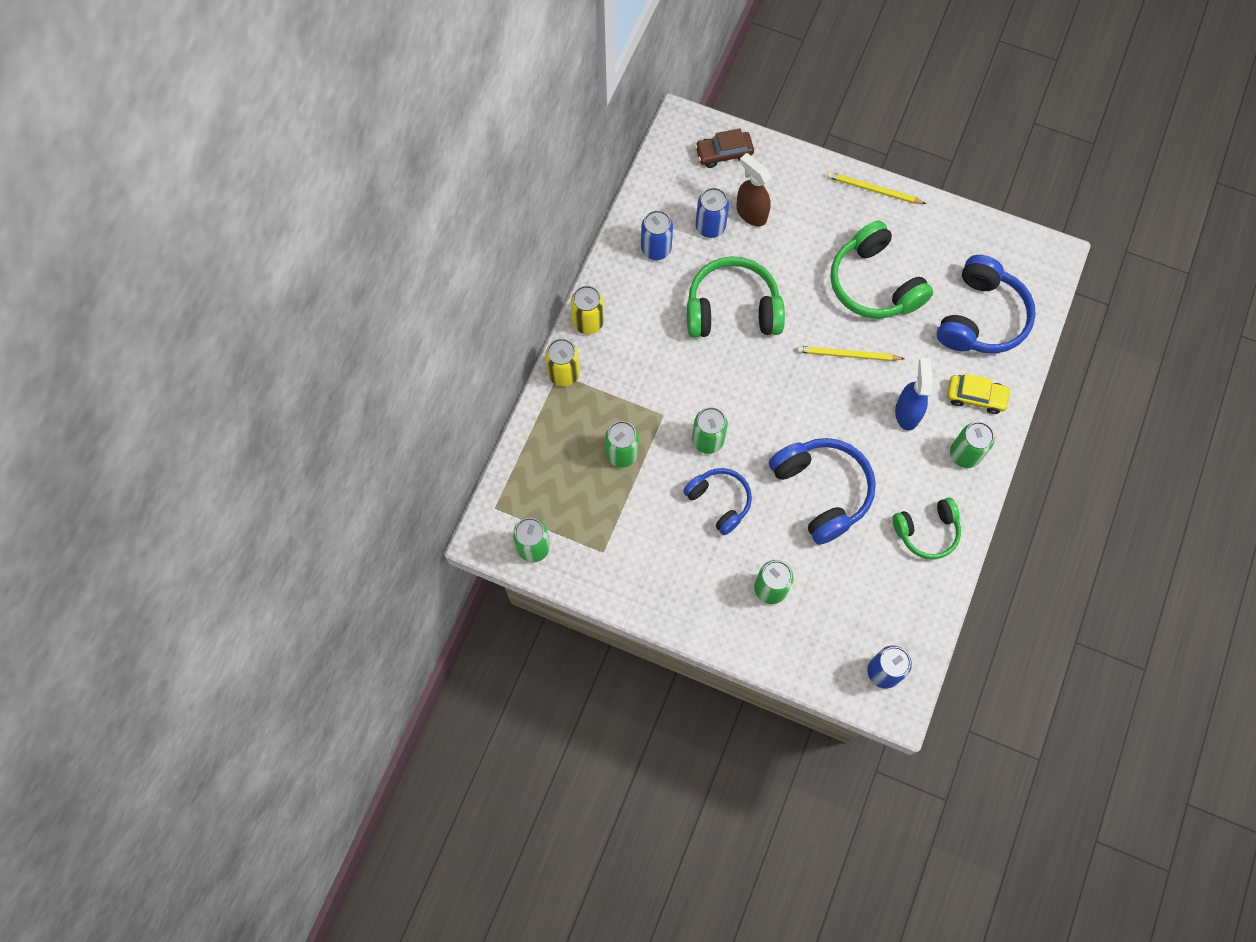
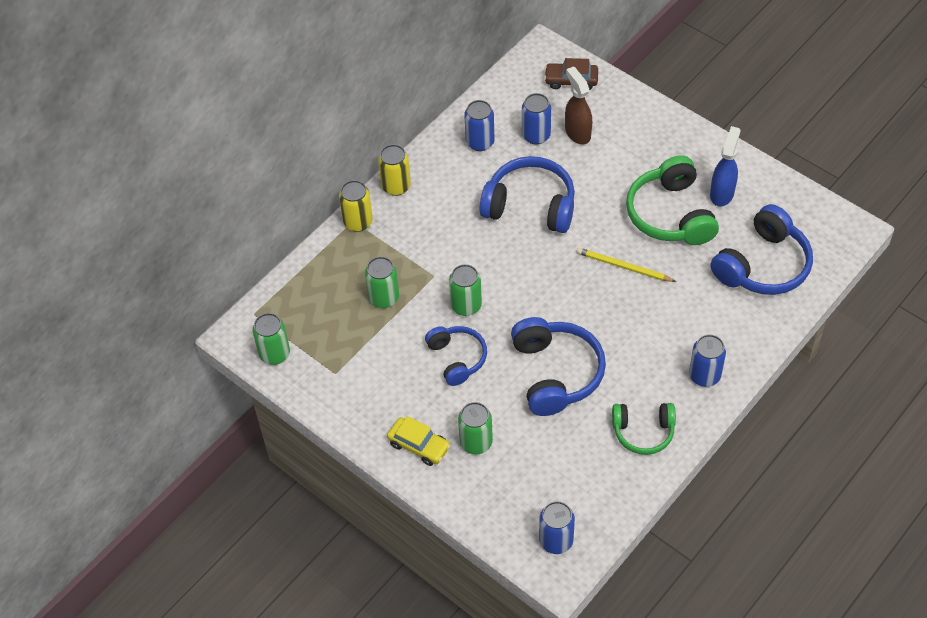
camera: 20 degrees right, 15 degrees down
green headphones [687,256,785,337] -> blue headphones [480,156,575,233]
yellow pencil [827,172,926,204] -> none
blue spray bottle [895,358,933,431] -> blue spray bottle moved to [710,126,741,207]
yellow car [947,373,1011,414] -> yellow car moved to [387,416,451,466]
green can [950,422,995,468] -> blue can [689,334,726,387]

